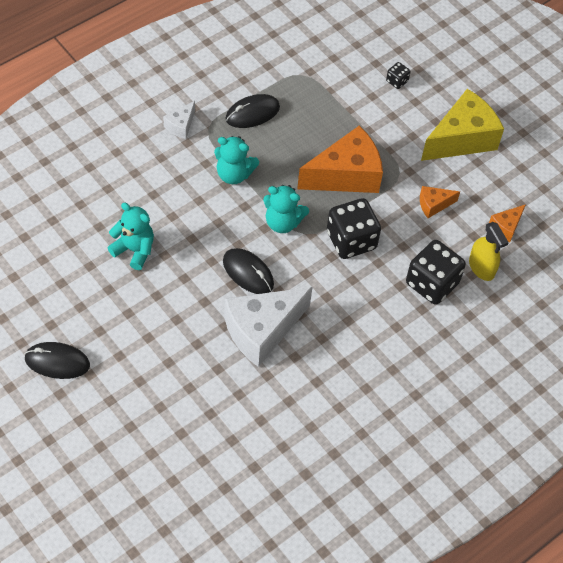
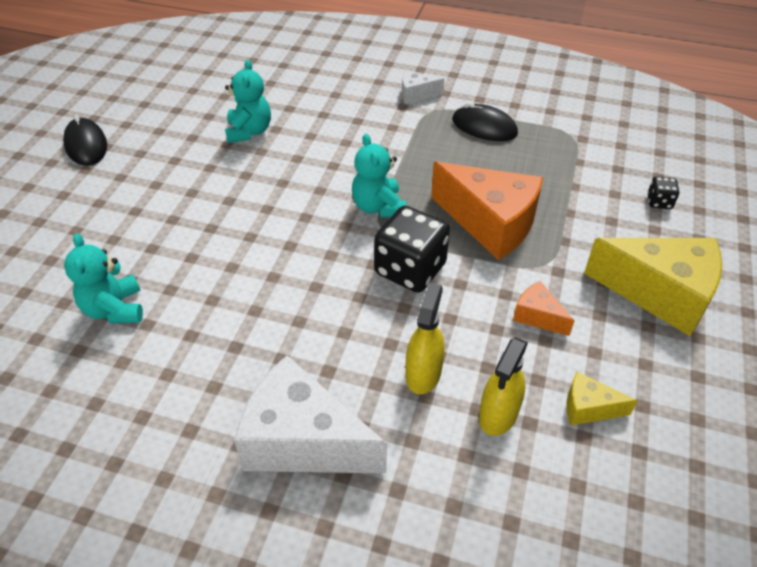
camera: 60 degrees right, 10 degrees down
turquoise teddy bear [214,136,259,184] -> turquoise teddy bear moved to [64,233,143,324]
black mouse [223,248,274,294] -> none
white cheese [224,287,313,367] -> white cheese moved to [234,355,387,474]
black dice [406,240,466,305] -> yellow spray bottle [405,282,444,394]
orange cheese [489,204,526,242] -> yellow cheese [566,372,638,425]

